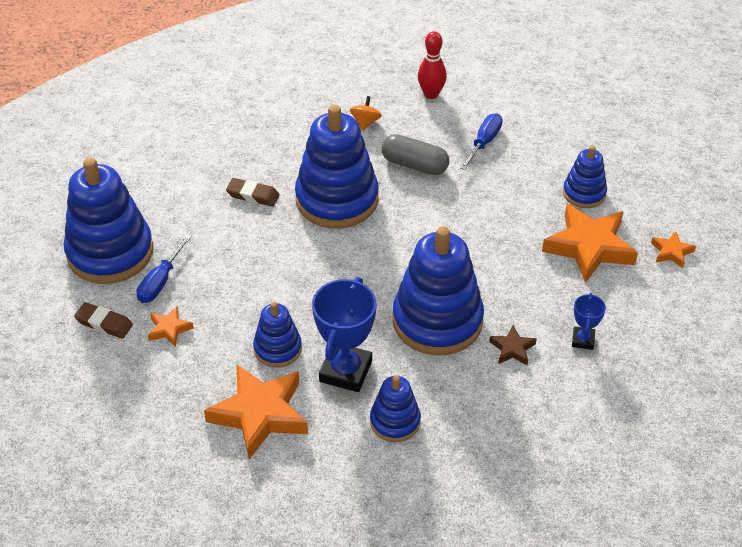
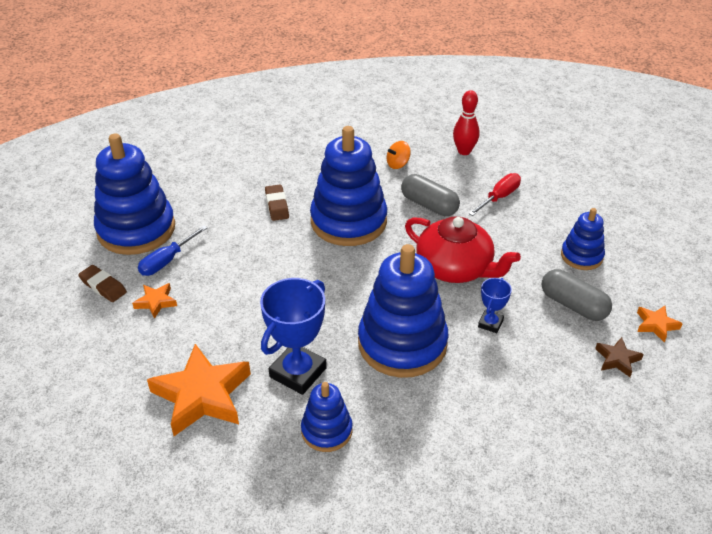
camera: 15 degrees right, 5 degrees down
brown eraser [226,178,280,207] -> brown eraser turned 45 degrees clockwise [265,185,289,221]
blue stacking toy [253,302,302,368] -> none
orange spinning top [350,96,382,131] -> orange spinning top turned 150 degrees counterclockwise [387,141,411,169]
blue screwdriver [460,113,503,170] -> red screwdriver [469,173,521,216]
brown star [489,325,537,365] -> brown star moved to [595,337,644,377]
orange star [542,204,638,283] -> grey capsule [542,269,612,321]
blue trophy [572,293,606,350] -> blue trophy moved to [478,278,512,333]
none -> red teapot [405,216,521,283]

